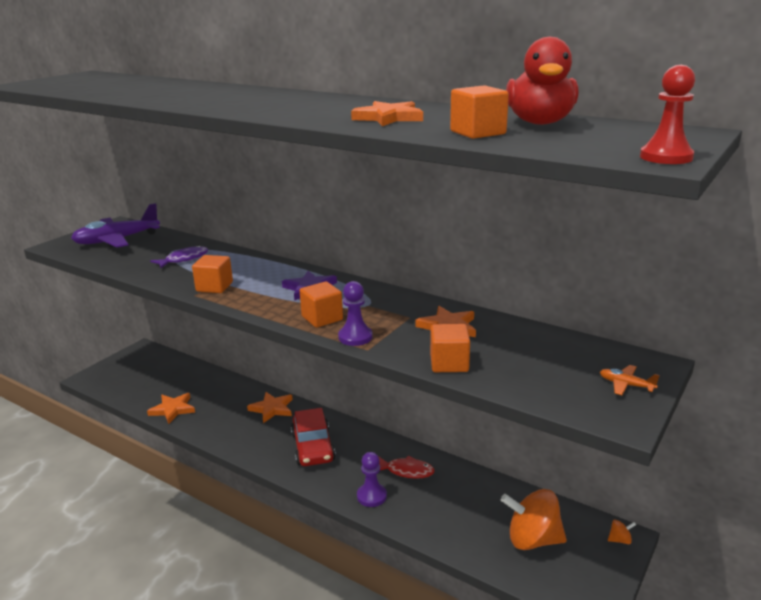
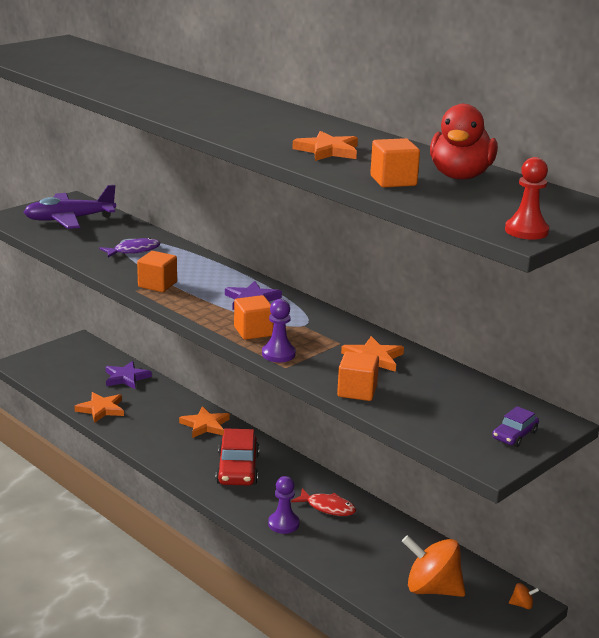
camera: 10 degrees right, 0 degrees up
orange plane [600,365,660,395] -> purple car [492,406,539,447]
none -> purple star [106,361,152,389]

